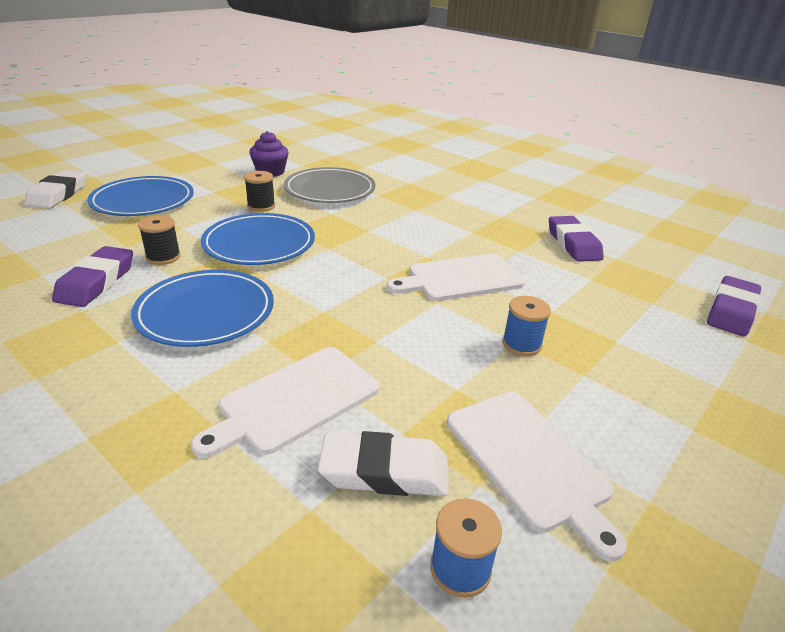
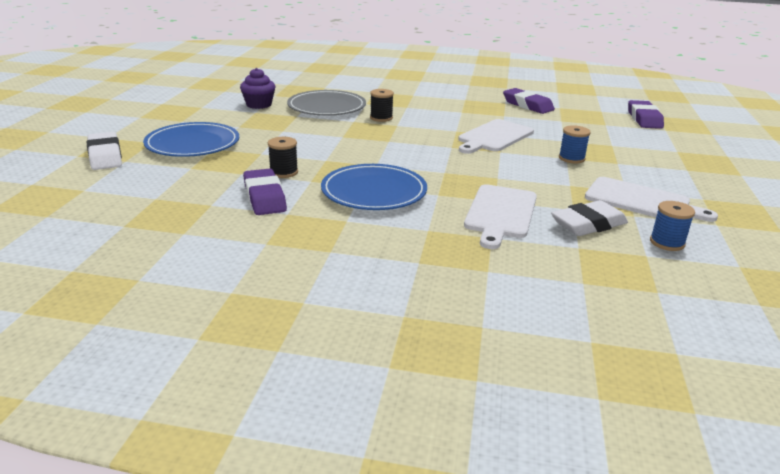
camera: 30 degrees left, 5 degrees down
blue plate [201,213,315,265] -> none
black spool [244,171,275,212] -> black spool moved to [370,89,394,122]

